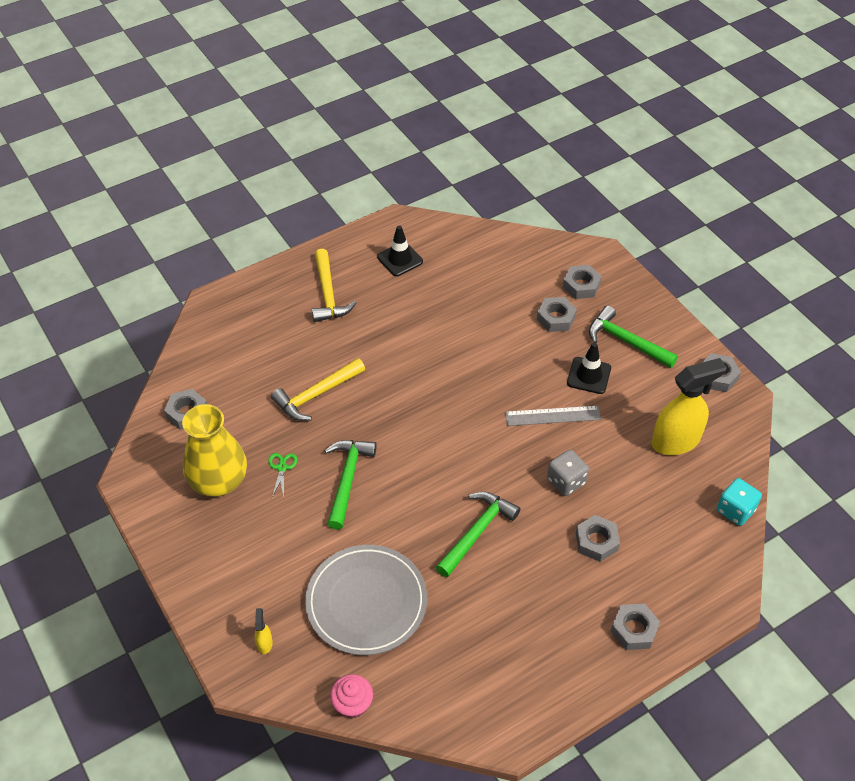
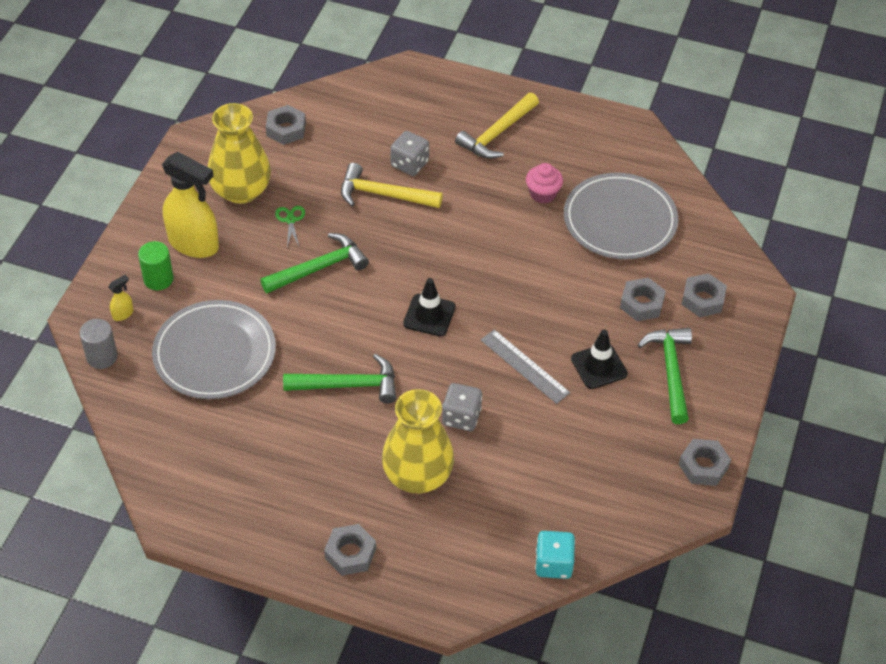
camera: 50 degrees right, 0 degrees up
green scissors [268,453,298,497] -> green scissors turned 60 degrees counterclockwise [275,206,305,248]
pink cupcake [330,674,373,719] -> pink cupcake moved to [526,163,563,204]
black traffic cone [377,226,423,276] -> black traffic cone moved to [403,278,456,336]
grey nut [576,515,620,562] -> yellow vase [382,389,454,493]
yellow spray bottle [652,358,727,455] -> yellow spray bottle moved to [162,152,219,258]
none -> grey cylinder [80,319,118,369]
none -> green cylinder [138,241,174,290]
none -> grey dice [390,131,429,176]
none -> grey plate [564,173,678,259]

